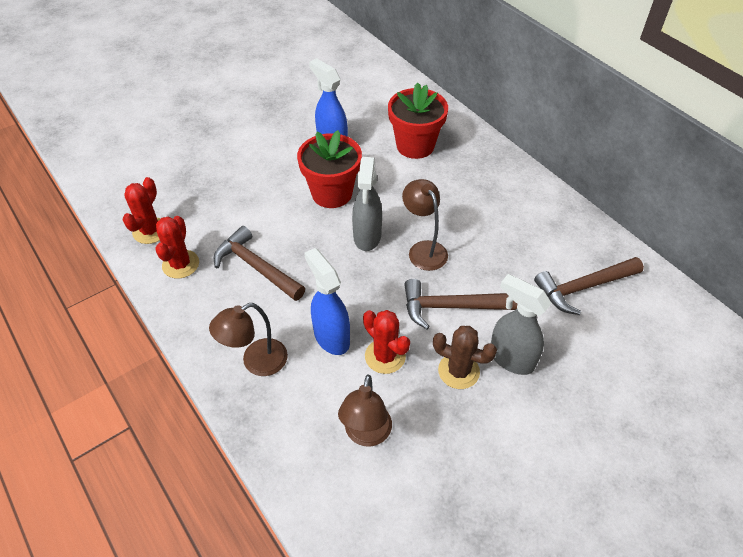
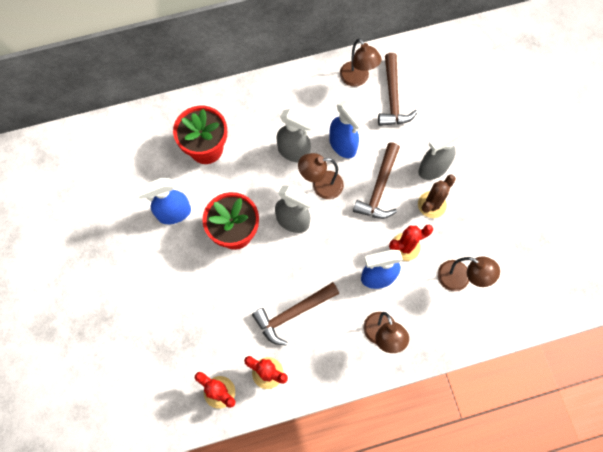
camera: 70 degrees left, 20 degrees up
none -> grey spray bottle [277,109,315,162]
none -> blue spray bottle [329,100,366,158]
none -> brown lamp [340,38,382,87]

